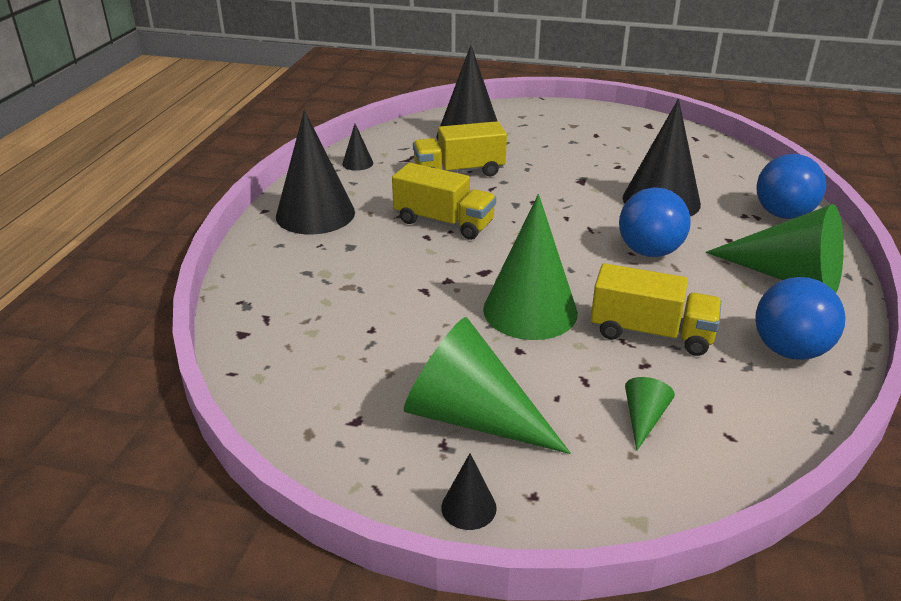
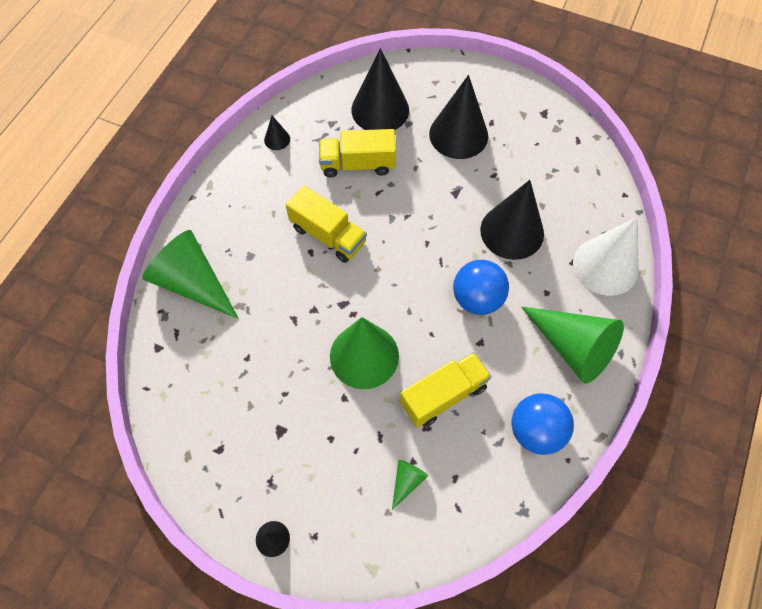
camera: 10 degrees right, 30 degrees up
black cone [276,110,355,234] -> black cone moved to [429,75,488,159]
green cone [404,317,571,454] -> green cone moved to [142,230,239,319]
yellow truck [591,263,722,356] -> yellow truck turned 60 degrees counterclockwise [400,352,492,428]
blue ball [757,154,826,219] -> white cone [573,218,639,296]

